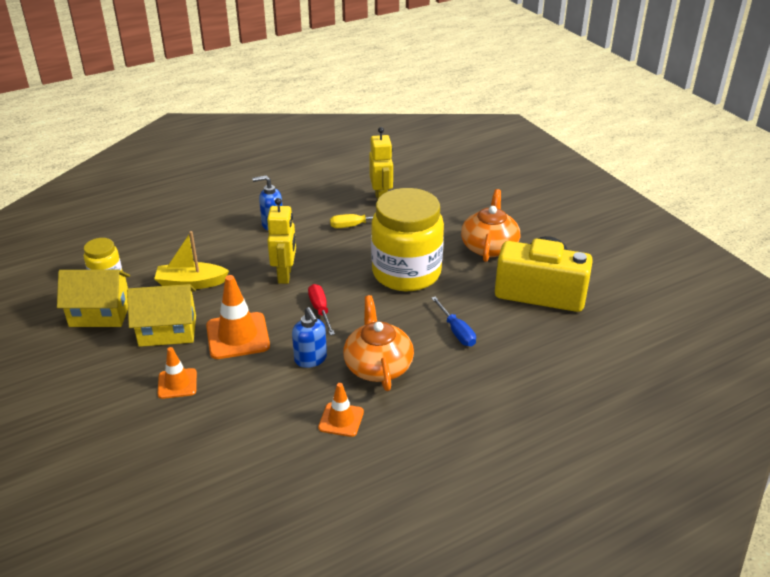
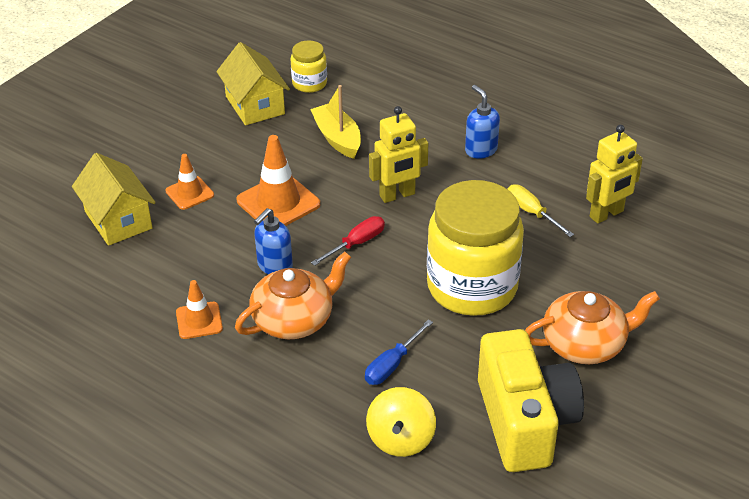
camera: 65 degrees right, 5 degrees up
yellow house [127,284,196,347] -> yellow house moved to [72,153,156,246]
none -> yellow spinning top [366,387,436,457]

